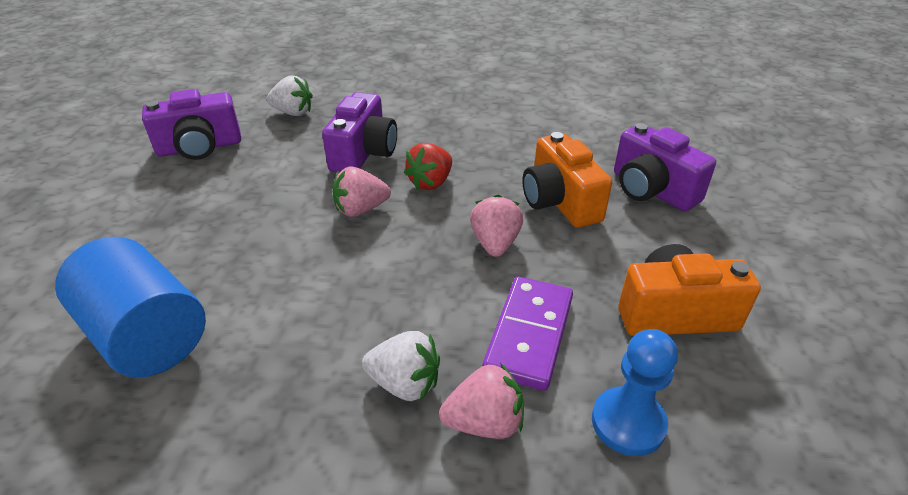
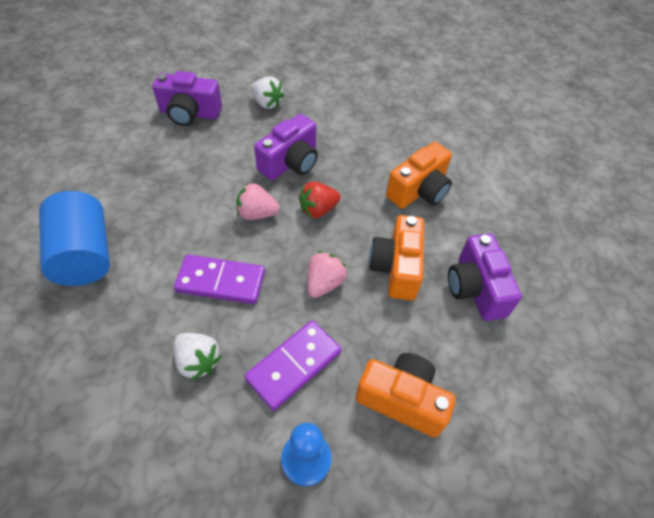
camera: 25 degrees right, 15 degrees up
pink strawberry [439,363,524,439] -> none
none -> purple domino [174,254,265,304]
none -> orange camera [386,142,452,209]

